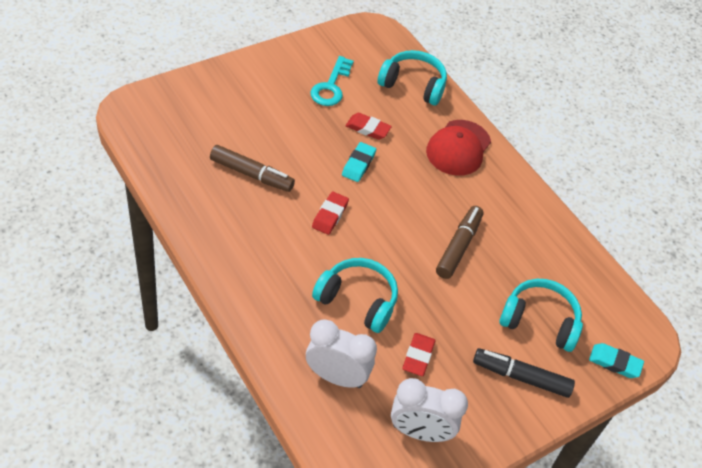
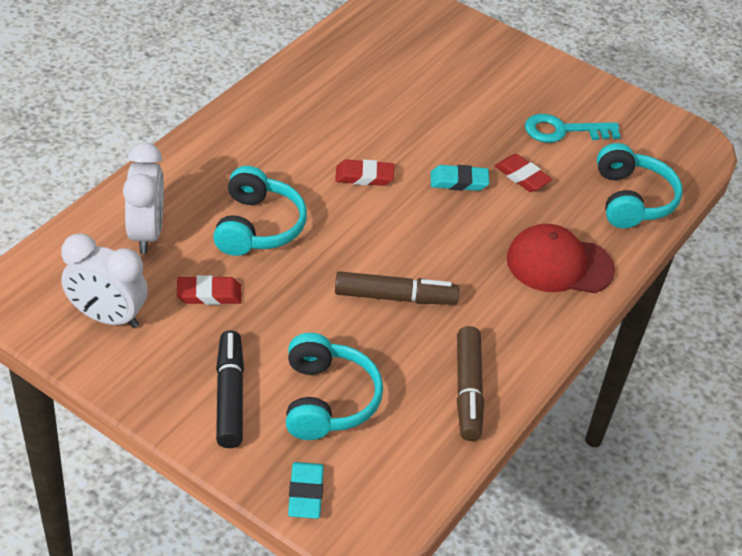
camera: 70 degrees right, 5 degrees down
brown marker [210,145,295,192] -> brown marker moved to [457,326,484,441]
red eraser [346,113,392,140] -> red eraser turned 45 degrees counterclockwise [495,154,552,192]
white clock [391,378,468,442] -> white clock turned 60 degrees counterclockwise [61,233,148,328]

